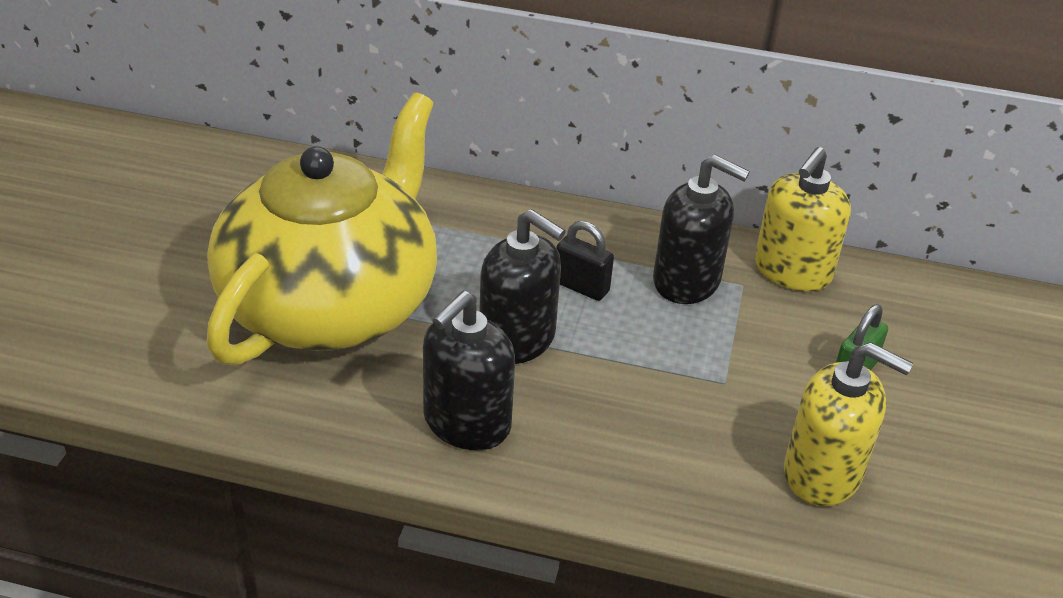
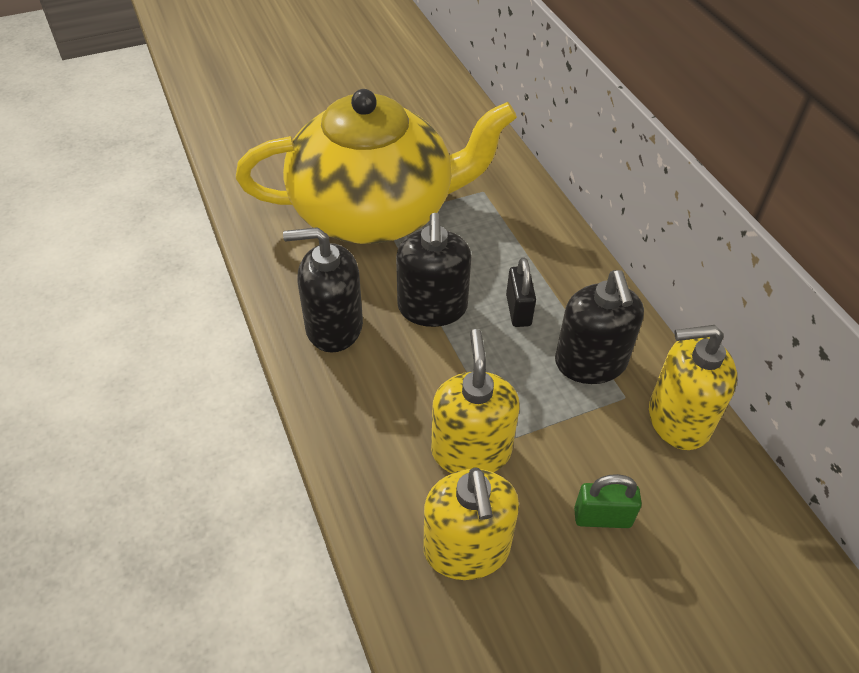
camera: 55 degrees right, 10 degrees up
none -> yellow soap dispenser [431,329,520,473]

